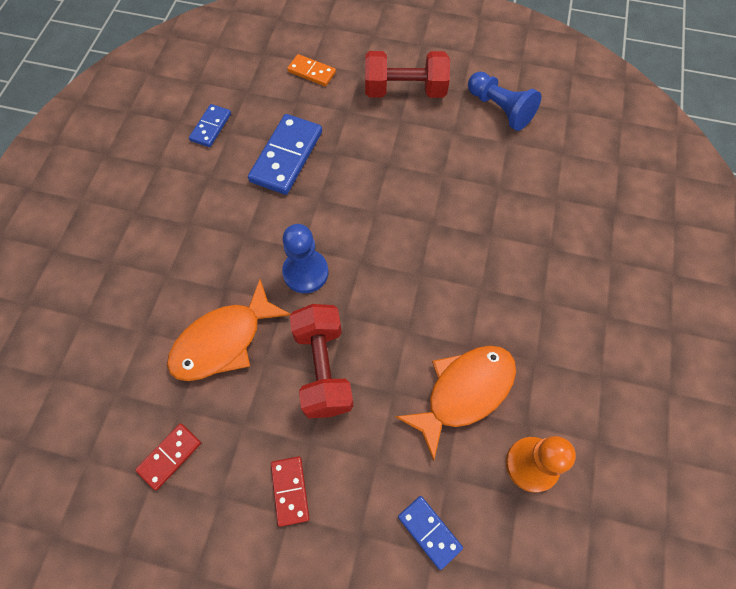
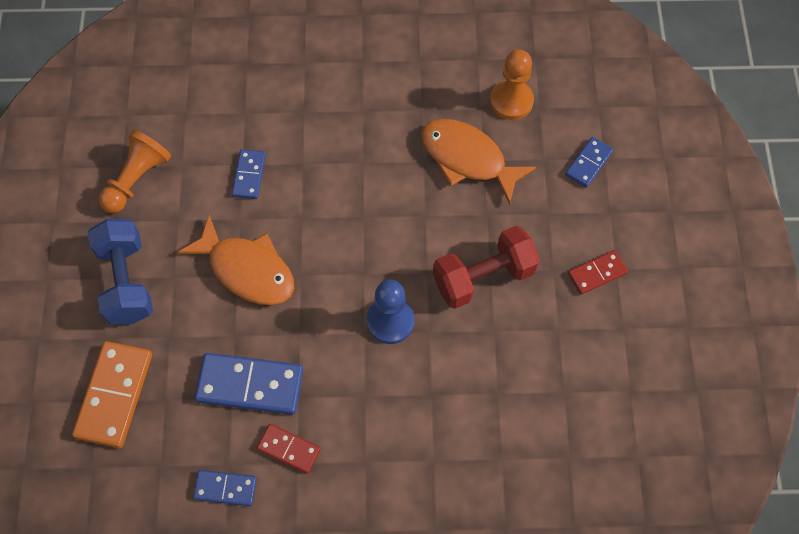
camera: 105 degrees left, 0 degrees up
red domino [135,424,201,490] -> red domino moved to [257,424,321,474]
orange fish [167,279,291,381] -> orange fish moved to [177,215,294,305]
orange domino [287,54,336,86] -> orange domino [72,341,152,448], size x1.78
red dumbbell [365,51,450,98] -> blue dumbbell [87,219,153,325]
blue pawn [468,72,541,131] -> orange pawn [99,130,171,213]
none -> blue domino [232,149,266,199]

